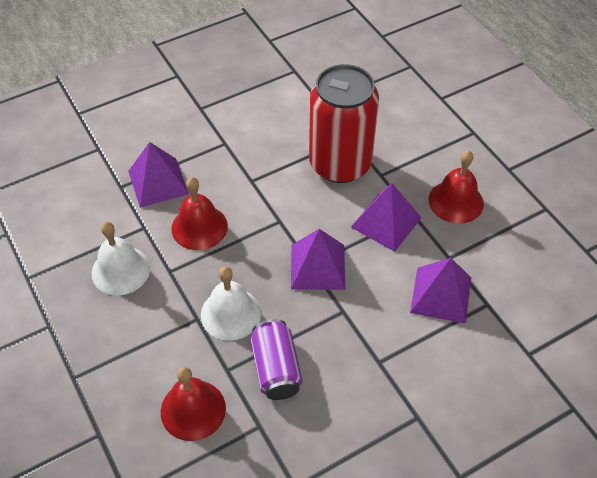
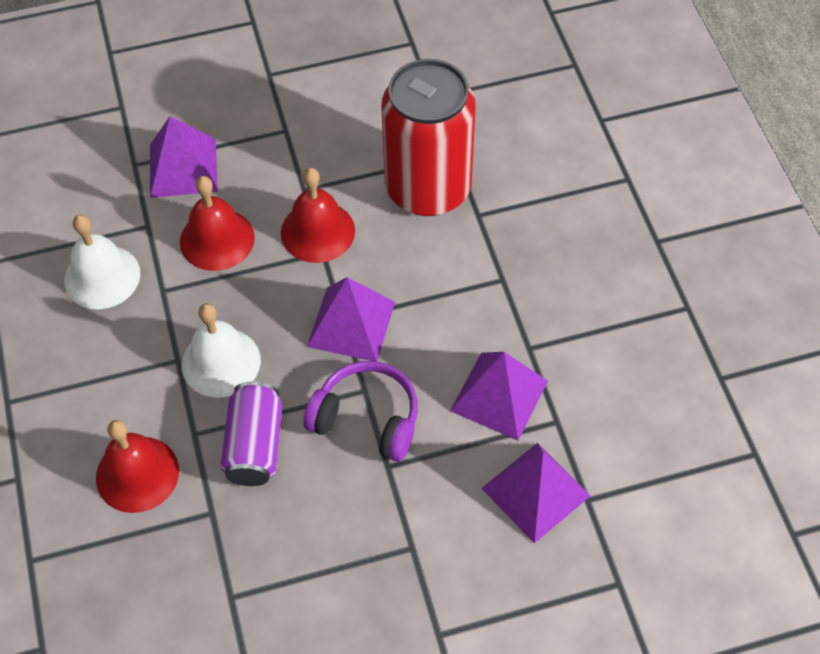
camera: 15 degrees right, 5 degrees up
purple pyramid [351,183,422,252] -> purple pyramid moved to [481,443,591,544]
red bell [429,151,484,224] -> red bell moved to [281,168,355,263]
none -> purple headphones [303,361,418,462]

